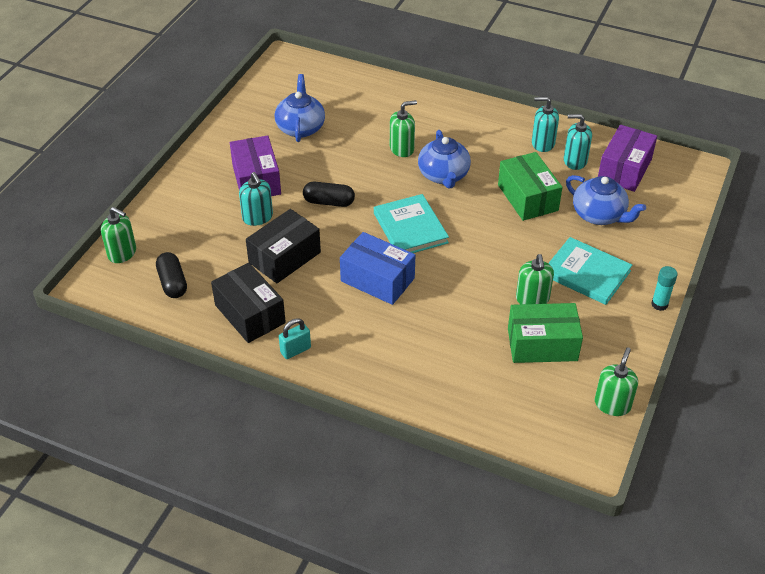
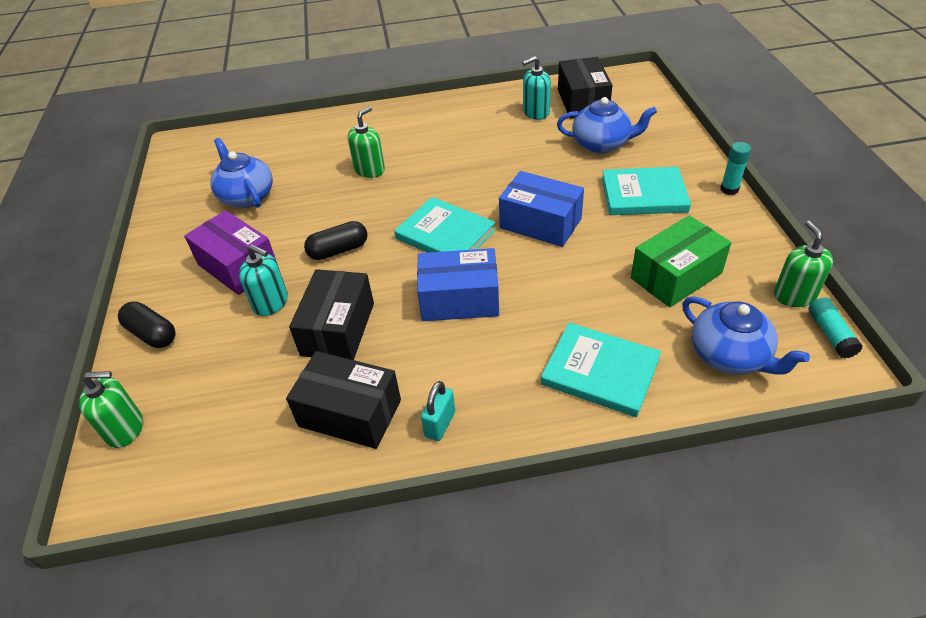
camera: 30 degrees left, 0 degrees up
black capsule [156,252,187,298] -> black capsule moved to [118,302,176,348]
blue teapot [418,130,471,189] -> blue teapot moved to [682,296,810,375]
green box [498,152,562,221] -> none
green soap dispenser [516,254,554,304] -> none
turquoise soap dispenser [532,97,559,152] -> none
purple box [598,125,657,192] -> black box [558,57,613,119]
none -> blue box [499,171,584,247]
none -> turquoise book [541,322,661,417]
none -> turquoise glue stick [808,297,863,359]

